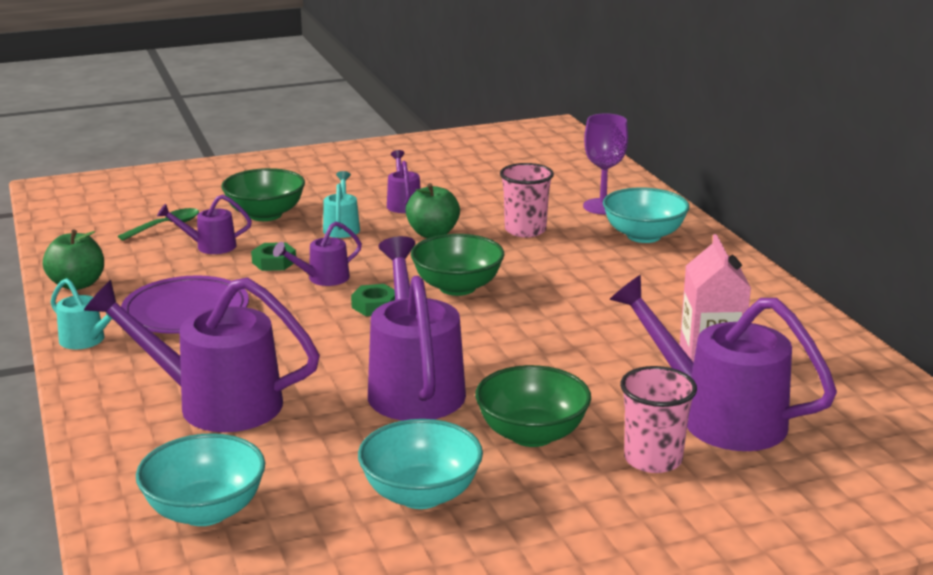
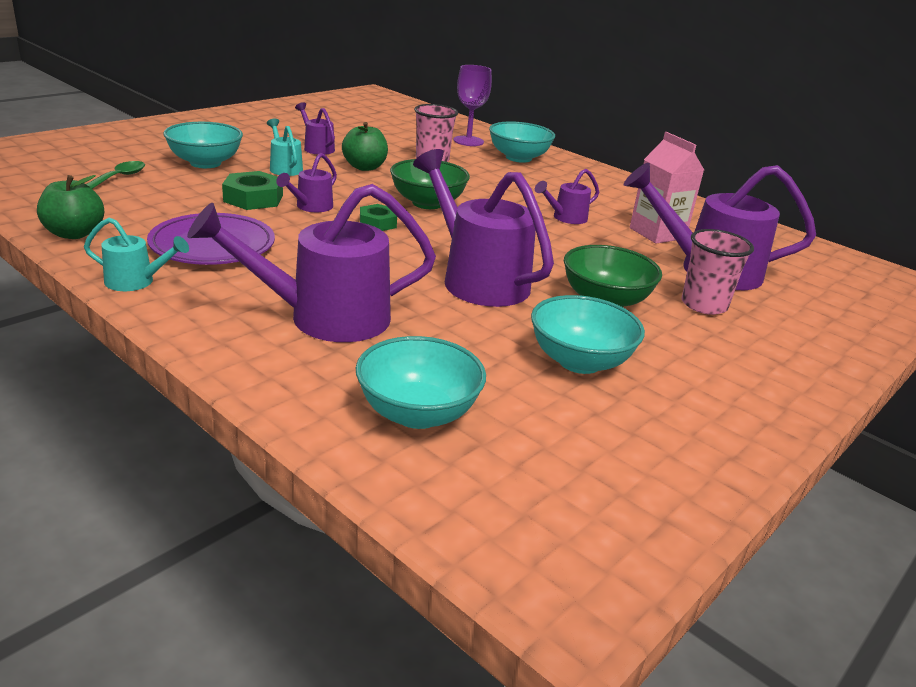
camera: 30 degrees left, 5 degrees up
purple watering can [157,195,252,254] -> purple watering can moved to [535,169,599,224]
green bowl [221,168,305,221] -> turquoise bowl [163,122,243,168]
green nut [251,242,296,271] -> green nut [222,171,283,210], size x1.51

